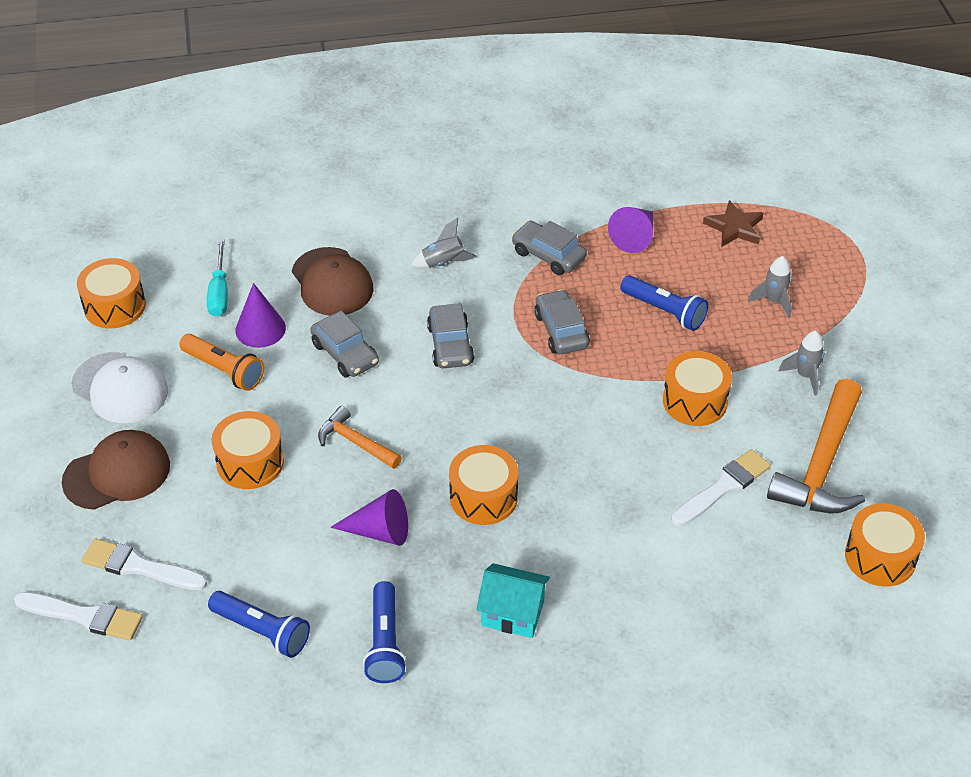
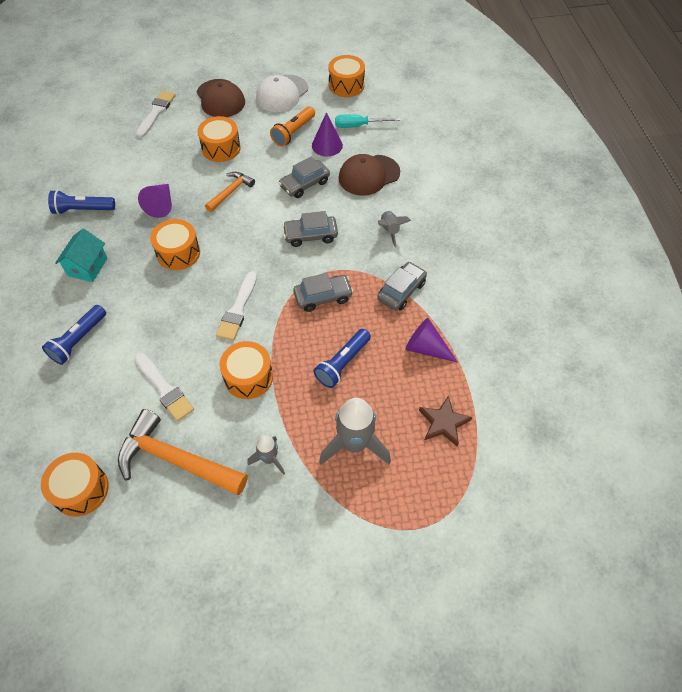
camera: 90 degrees right, 10 degrees up
white brush [14,592,143,640] -> white brush moved to [216,271,257,341]
blue flashlight [208,591,310,658] -> blue flashlight moved to [42,305,106,365]
grey rocket [748,256,792,318] -> grey rocket [319,398,391,465], size x1.83

